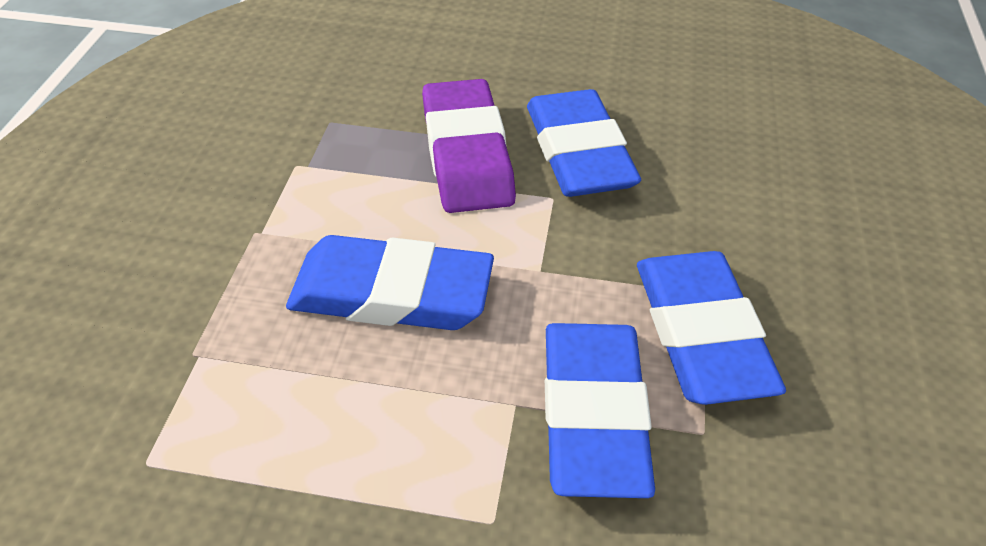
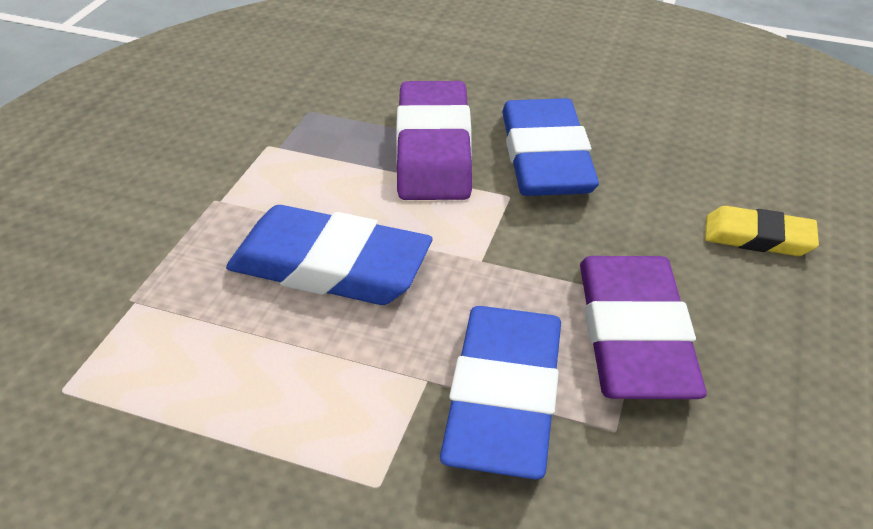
camera: 10 degrees right, 5 degrees down
blue eraser [637,251,786,405] -> purple eraser [580,256,707,399]
none -> yellow eraser [705,206,819,256]

